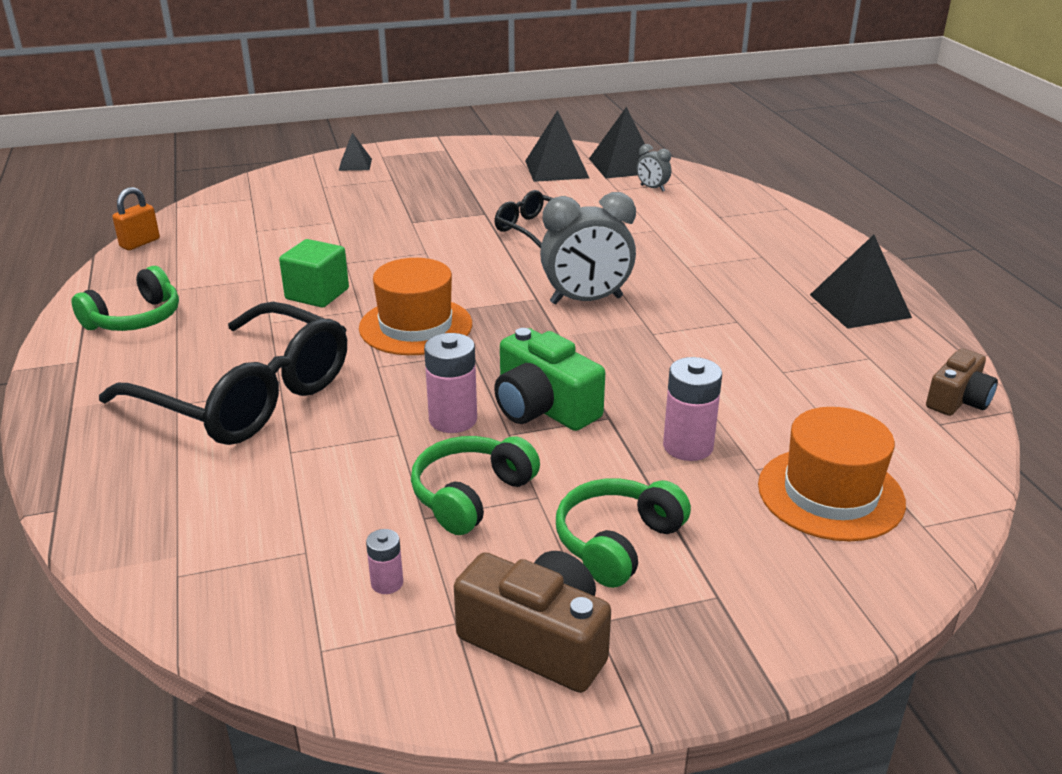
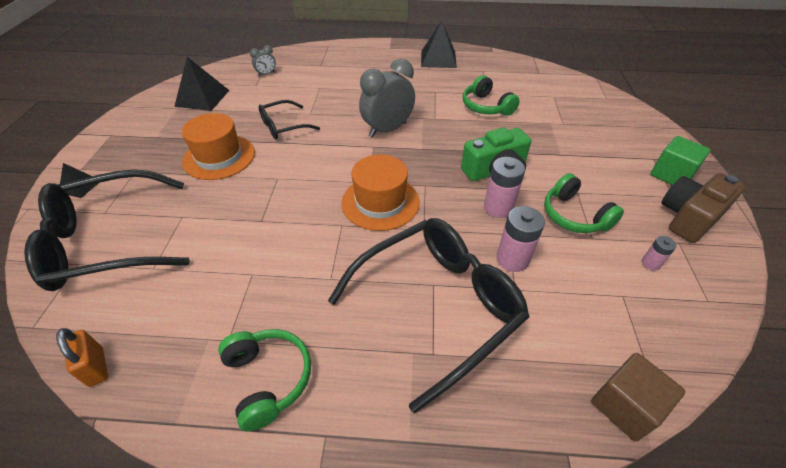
camera: 70 degrees left, 15 degrees up
green cube [279,239,349,308] -> green cube moved to [651,136,711,185]
grey clock [540,192,636,304] -> grey clock turned 135 degrees counterclockwise [359,59,415,137]
green headphones [556,478,691,588] -> green headphones moved to [463,75,520,116]
black pyramid [589,107,649,178] -> none
pink battery [663,357,722,461] -> pink battery moved to [496,206,545,272]
orange hat [758,407,906,541] -> orange hat moved to [182,113,255,180]
brown camera [926,348,998,416] -> none
none -> black glasses [24,169,190,291]
none -> brown cube [591,353,685,441]

